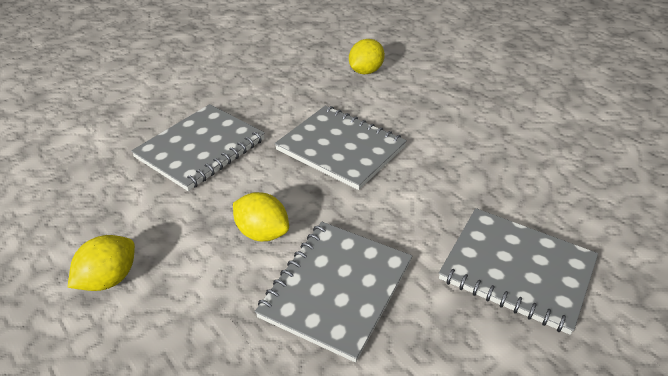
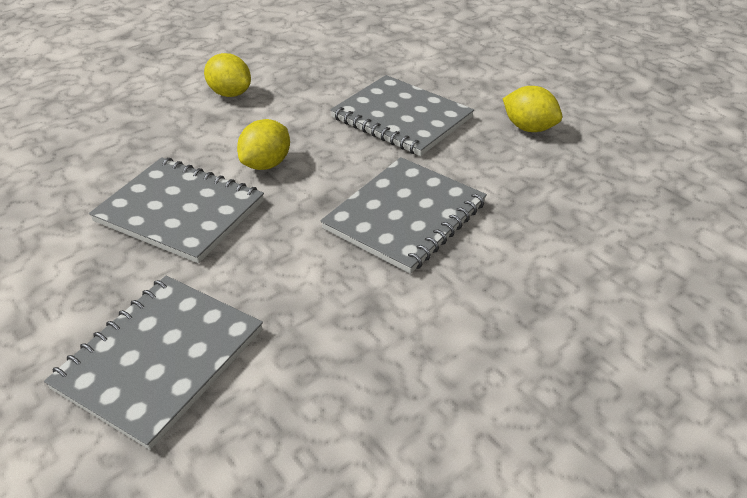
camera: 90 degrees right, 0 degrees up
yellow lemon [349,39,385,74] -> yellow lemon moved to [503,86,562,132]

